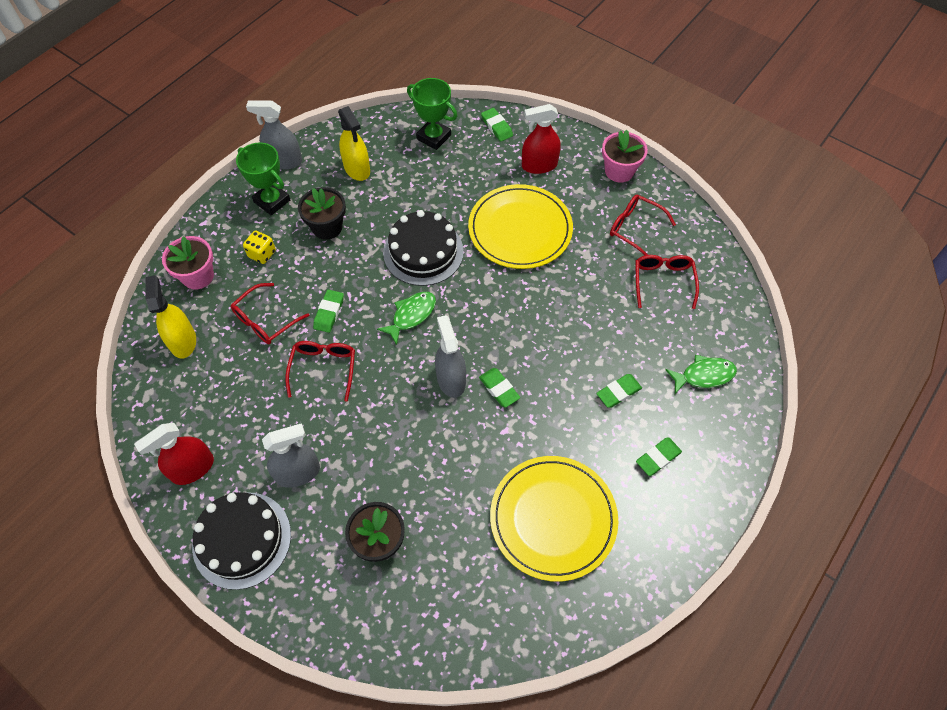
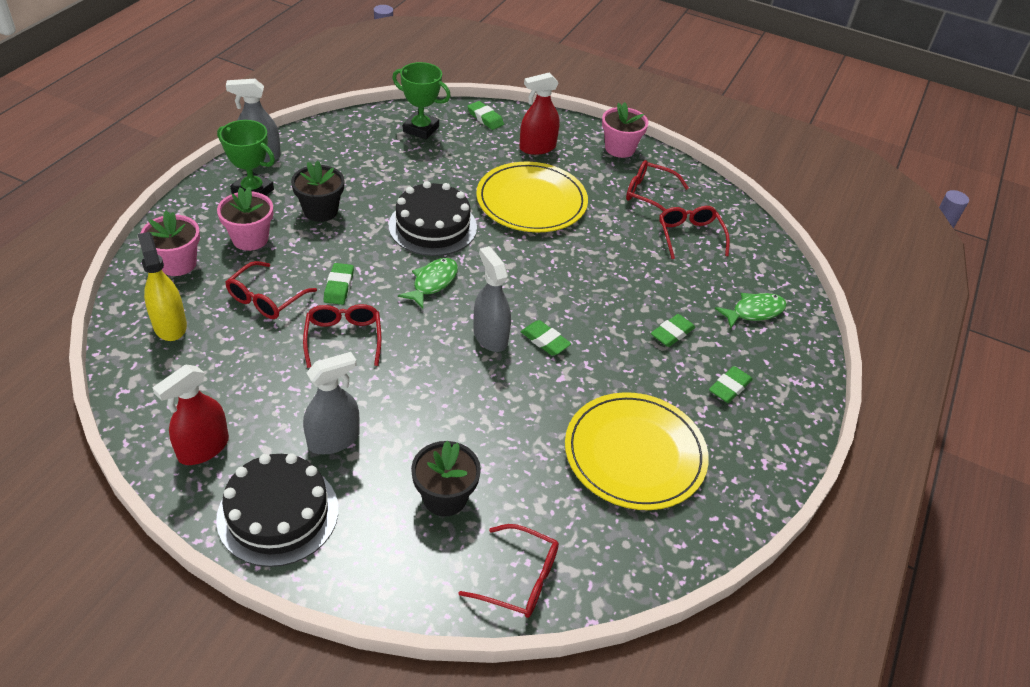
camera: 15 degrees left, 15 degrees down
yellow dice [243,230,276,264] -> pink flower pot [217,187,273,251]
yellow spray bottle [338,106,370,181] -> none
none -> red glasses [458,524,559,618]

